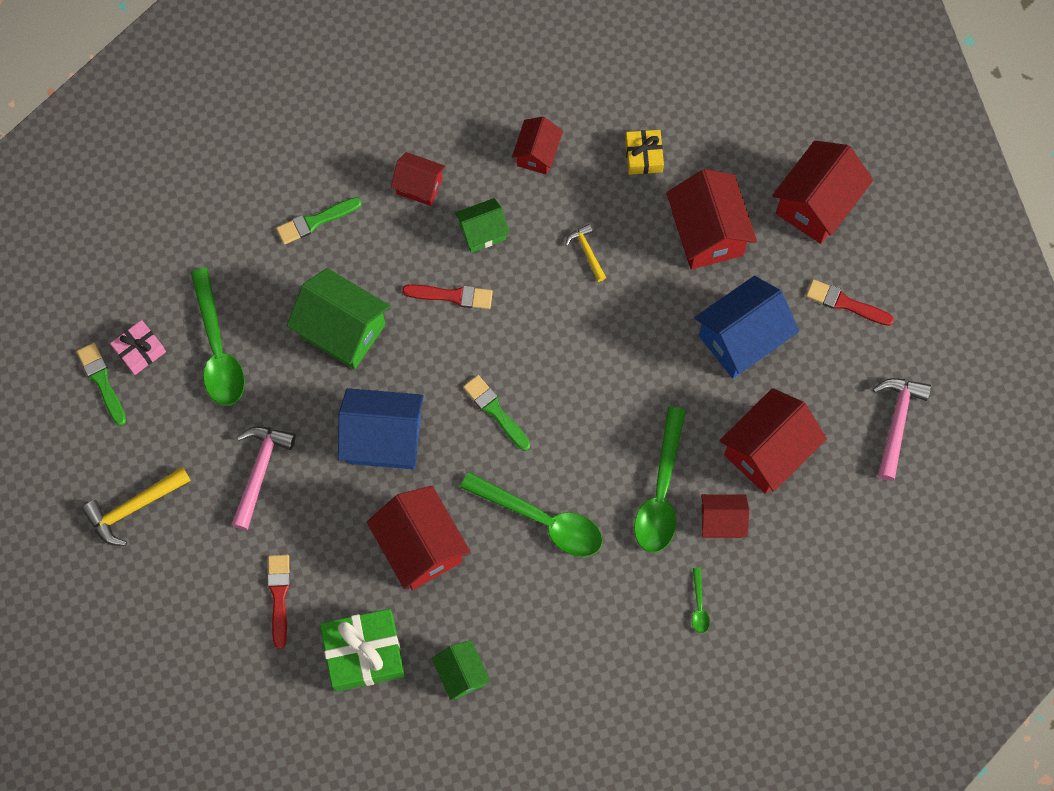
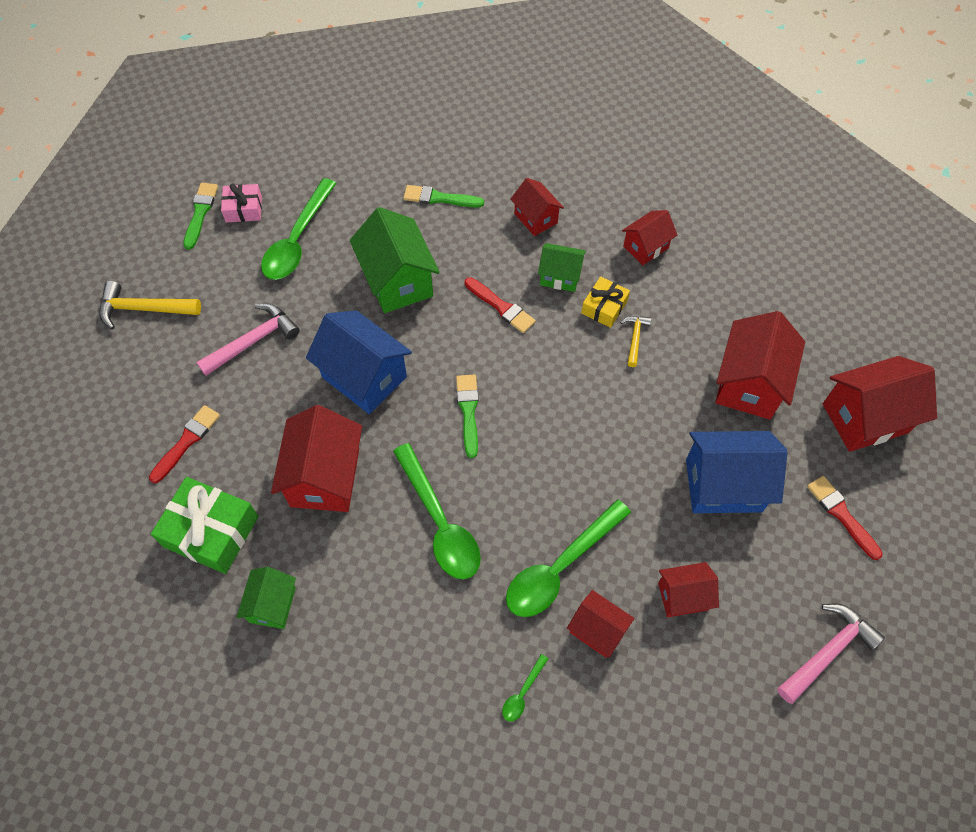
camera: 35 degrees right, 10 degrees down
yellow gift [625,130,664,175] -> yellow gift moved to [581,276,630,328]
red house [720,388,827,494] -> red house [658,562,719,617], size x0.58

